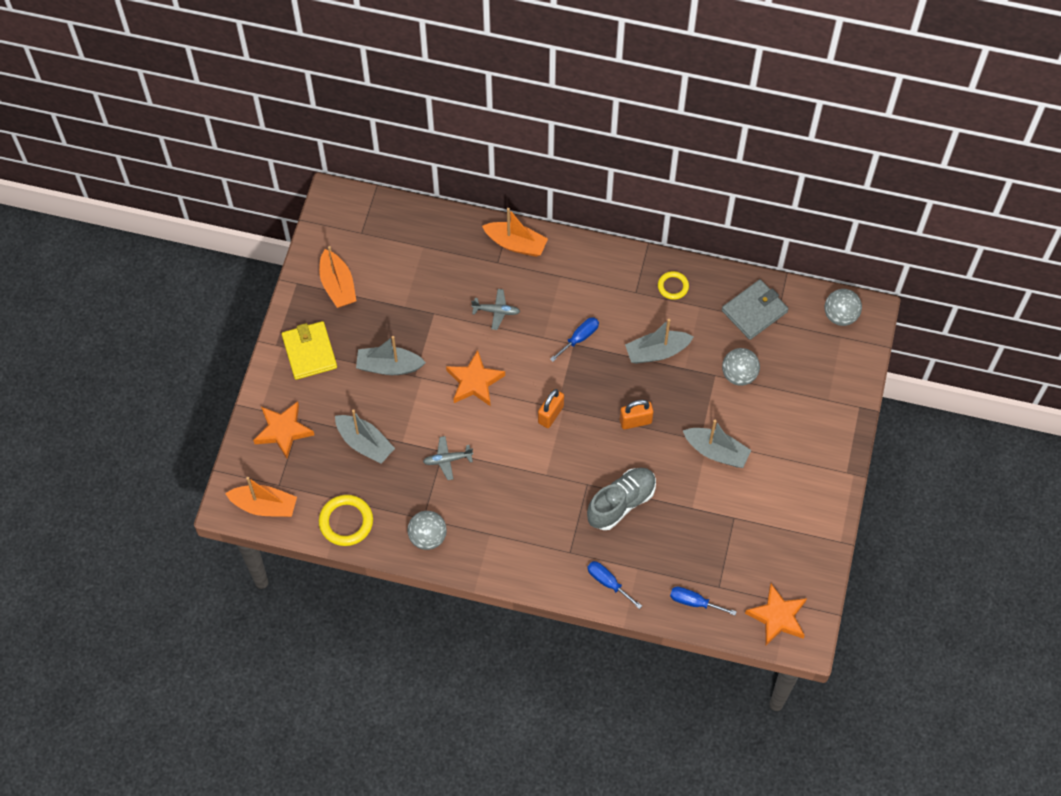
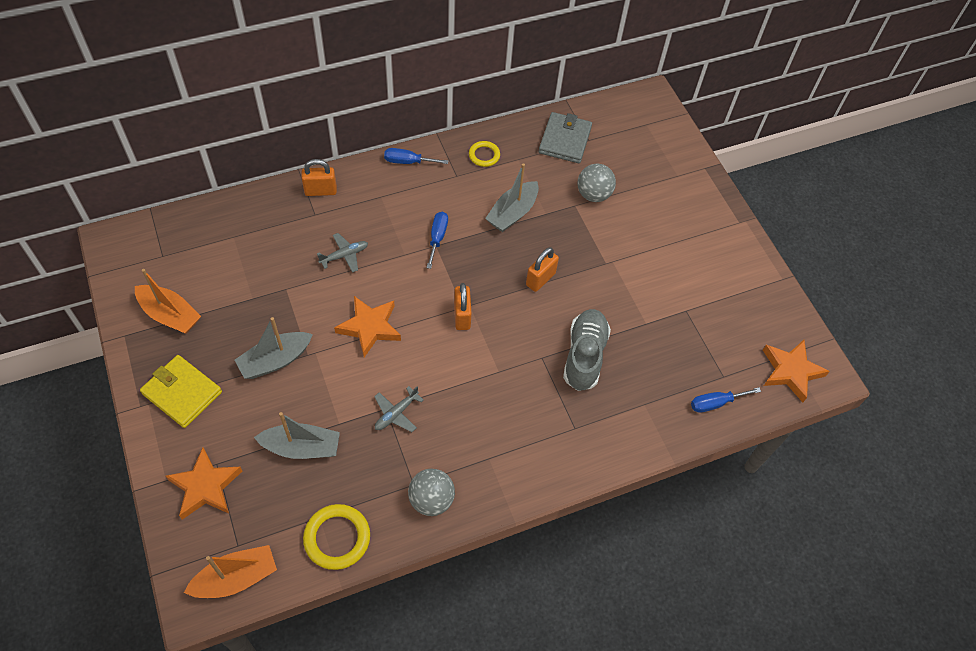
camera: 40 degrees left, 5 degrees down
orange boat [482,208,548,257] -> orange padlock [301,159,337,196]
blue screwdriver [587,561,642,609] -> blue screwdriver moved to [384,148,449,164]
grey boat [683,420,752,468] -> none
grey ball [824,289,862,326] -> none

